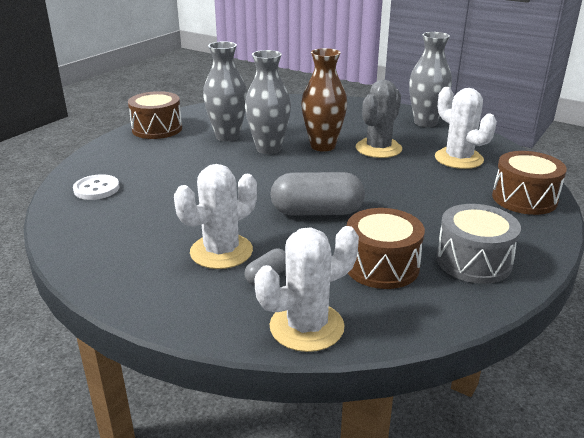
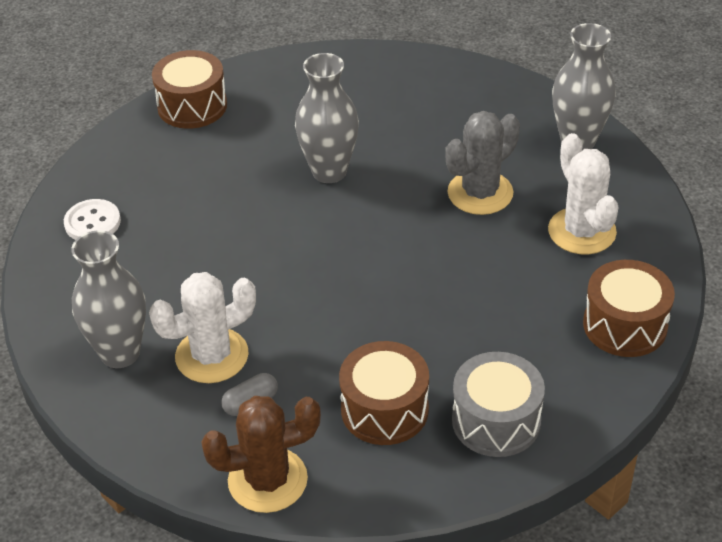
camera: 15 degrees right, 15 degrees up
grey vase [203,41,247,141] -> grey vase moved to [71,230,146,368]
white cactus [254,226,359,352] -> brown cactus [201,396,321,513]
grey capsule [270,172,365,215] -> none
brown vase [301,48,347,152] -> none

